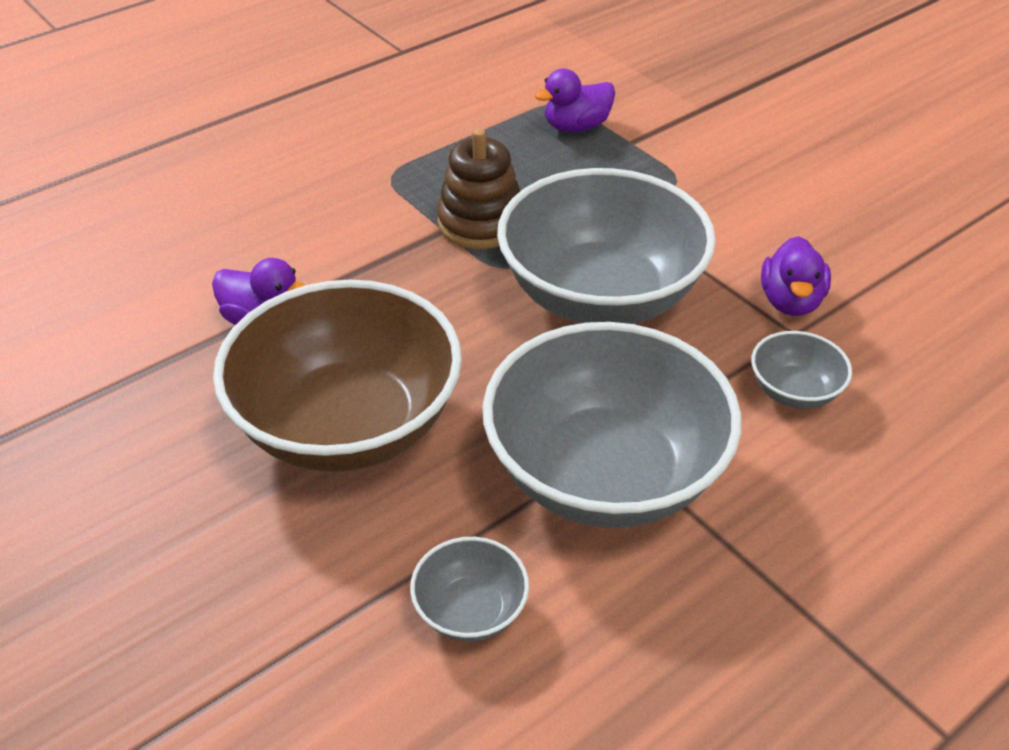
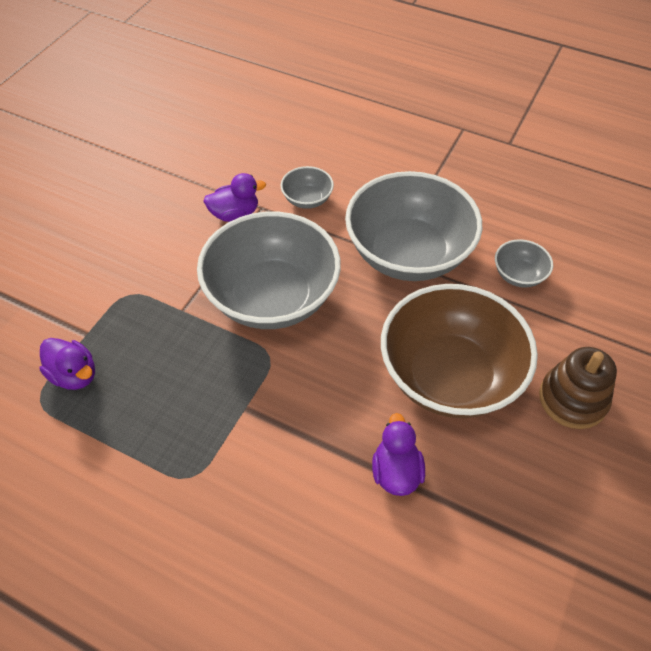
camera: 115 degrees left, 10 degrees up
brown stacking toy [437,129,520,249] -> brown stacking toy moved to [539,347,617,429]

